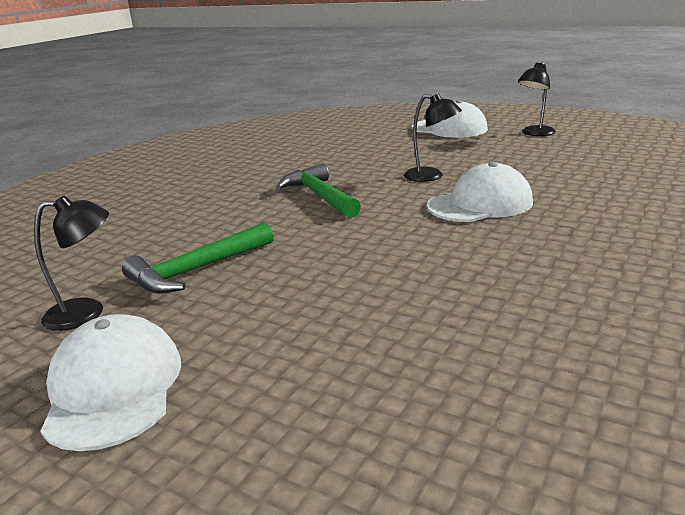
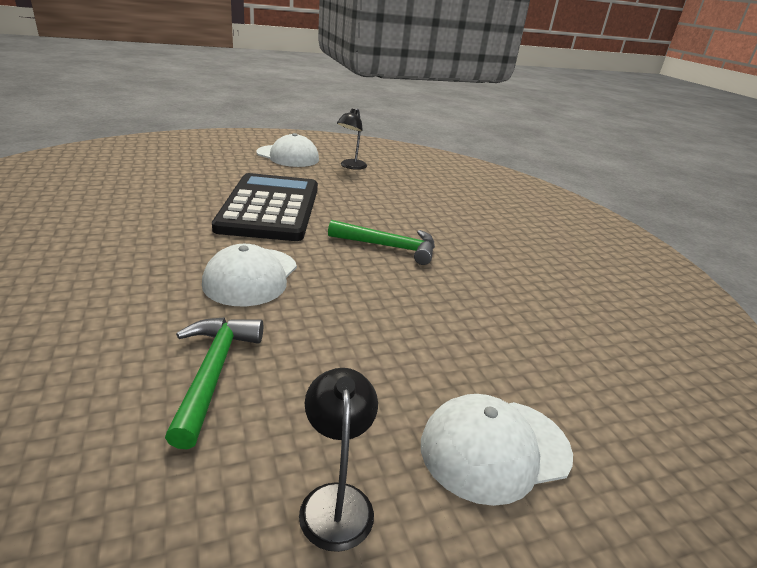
camera: 125 degrees right, 5 degrees up
green hammer [122,222,274,294] -> green hammer moved to [165,317,263,449]
black lamp [404,93,462,182] -> none
none -> black calculator [212,173,318,241]

